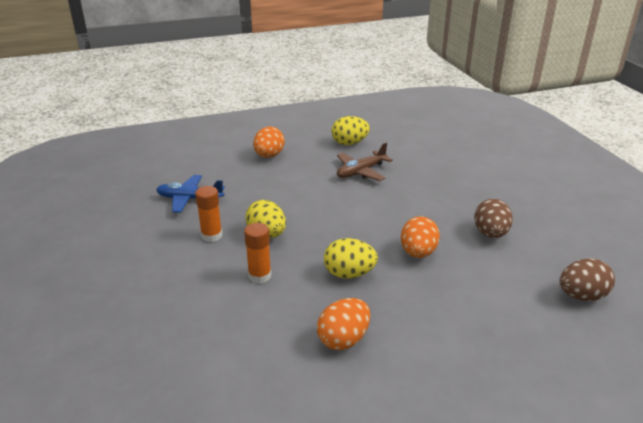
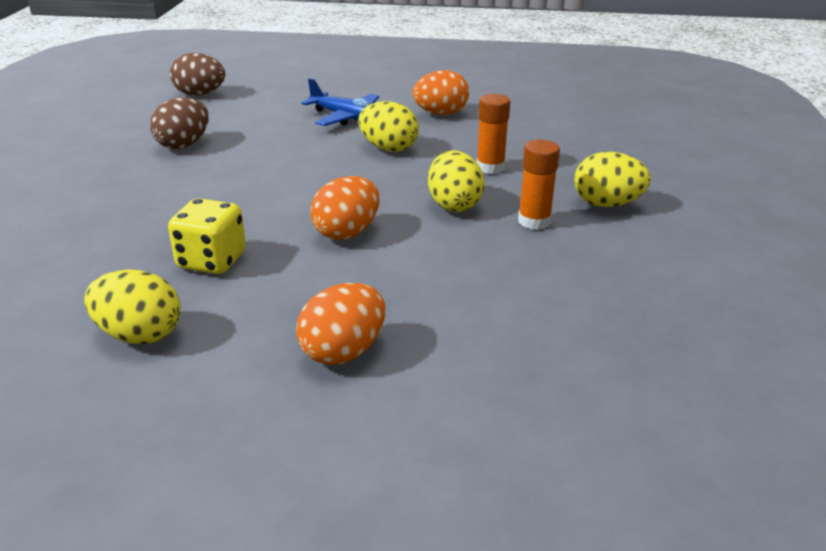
camera: 155 degrees left, 0 degrees up
blue plane [156,175,225,213] -> blue plane moved to [301,78,379,126]
brown plane [337,142,393,181] -> yellow dice [168,198,246,274]
orange egg [401,217,440,258] -> orange egg moved to [311,176,380,240]
none -> yellow egg [574,152,651,207]

